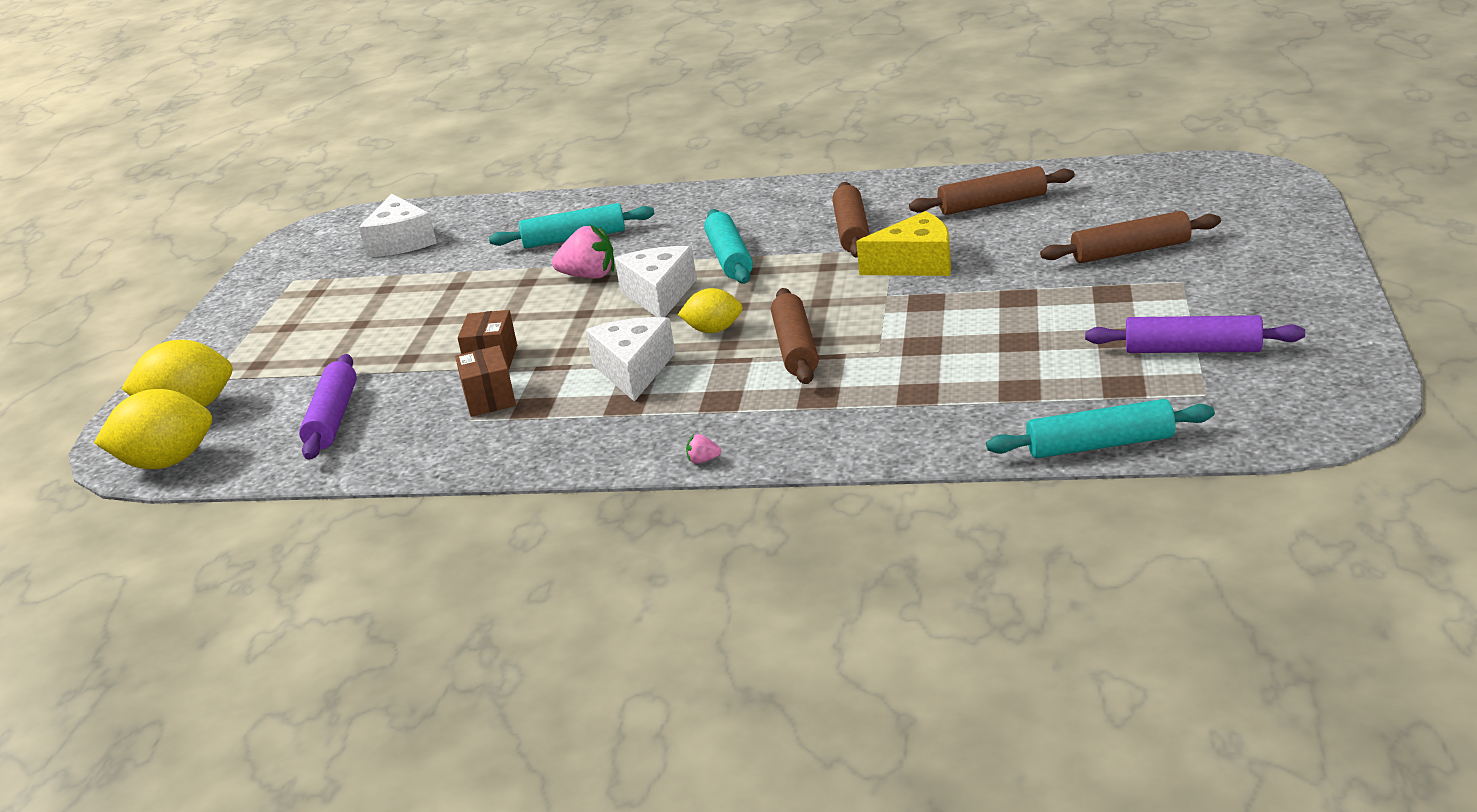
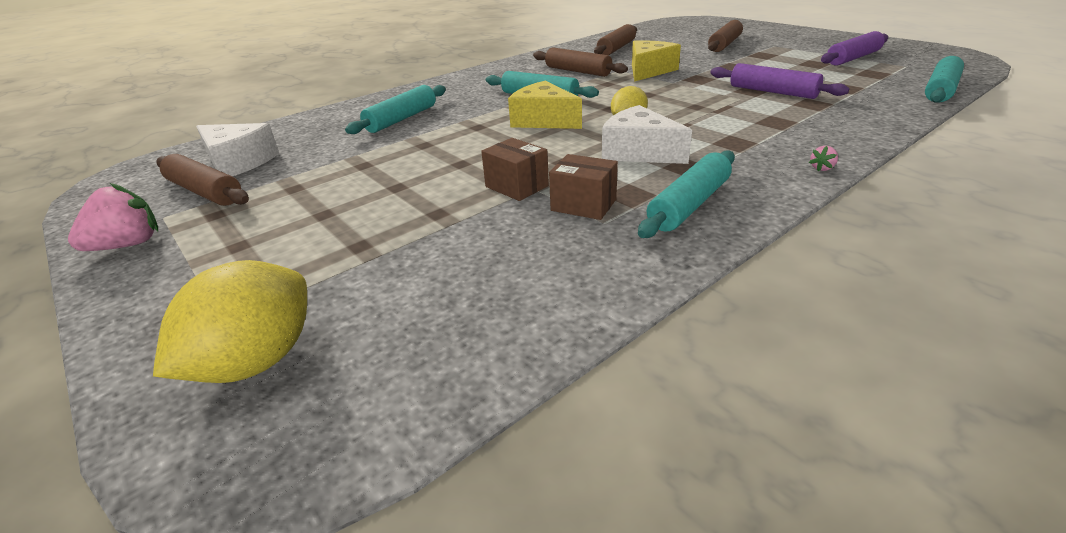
camera: 50 degrees left, 5 degrees up
yellow lemon [94,389,212,469] -> none
purple rolling pin [299,354,357,460] -> purple rolling pin moved to [710,63,849,99]
pink strawberry [552,225,614,279] -> pink strawberry moved to [68,183,158,251]
white cheese [615,246,697,317] -> yellow cheese [508,81,582,129]
brown rolling pin [771,288,819,384] -> brown rolling pin moved to [156,154,249,206]
none -> turquoise rolling pin [638,150,735,238]

